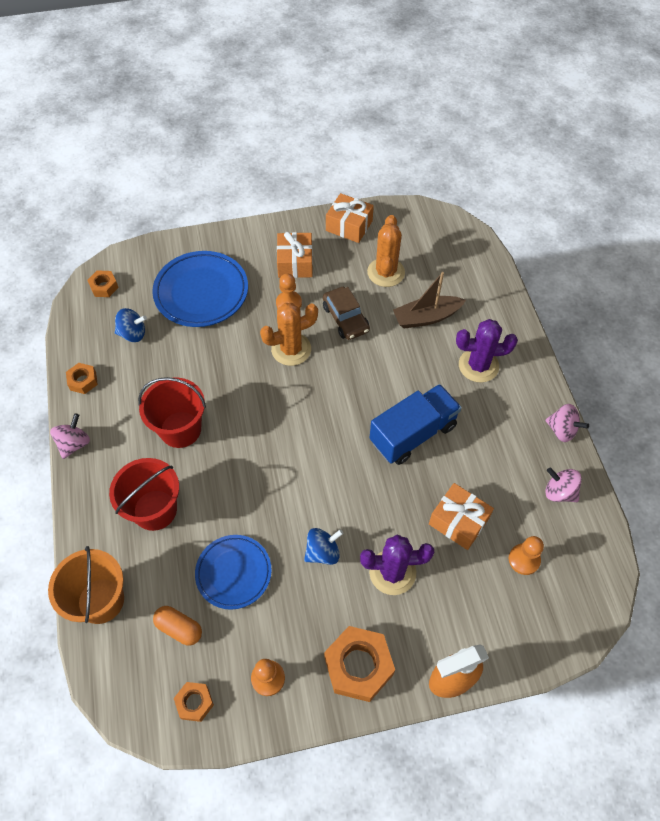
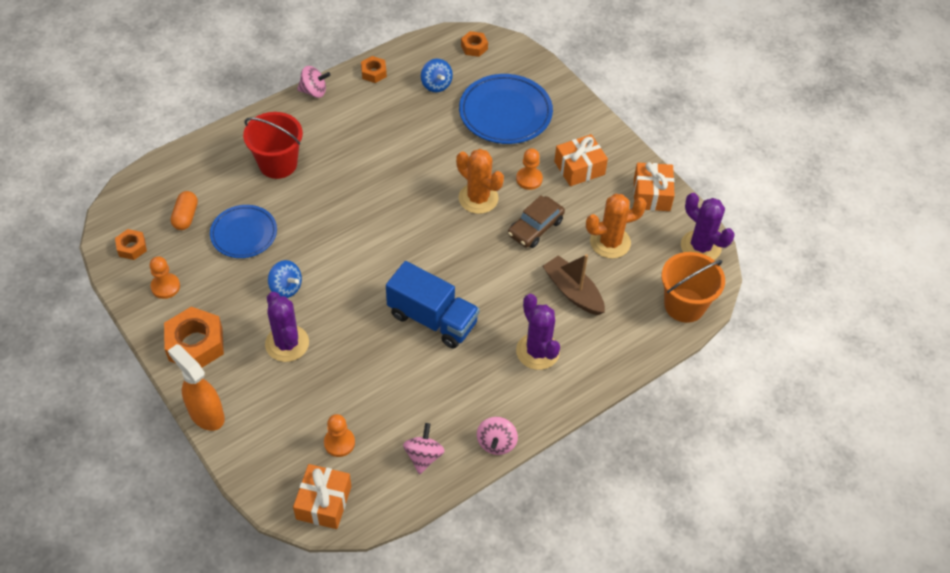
camera: 65 degrees right, 5 degrees down
orange bucket [48,546,124,624] -> orange bucket moved to [661,252,725,323]
red bucket [138,377,206,448] -> none
orange gift [429,483,494,550] -> orange gift moved to [293,464,351,529]
none -> purple cactus [681,193,735,260]

